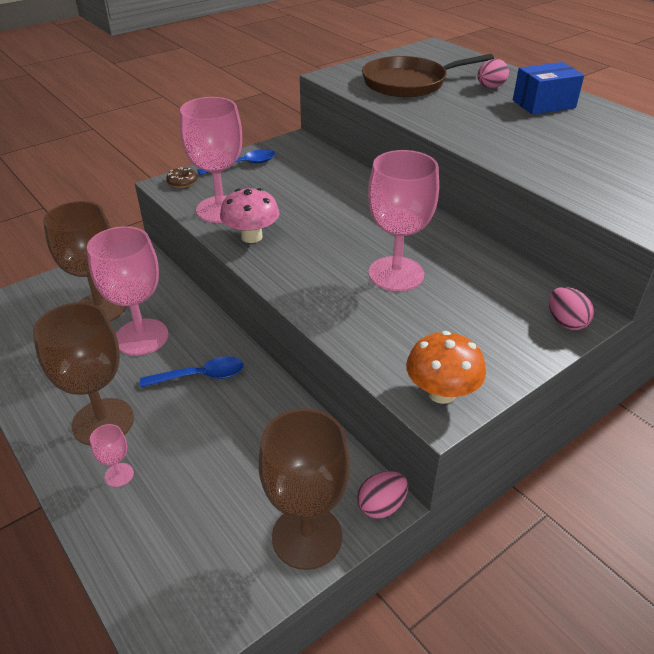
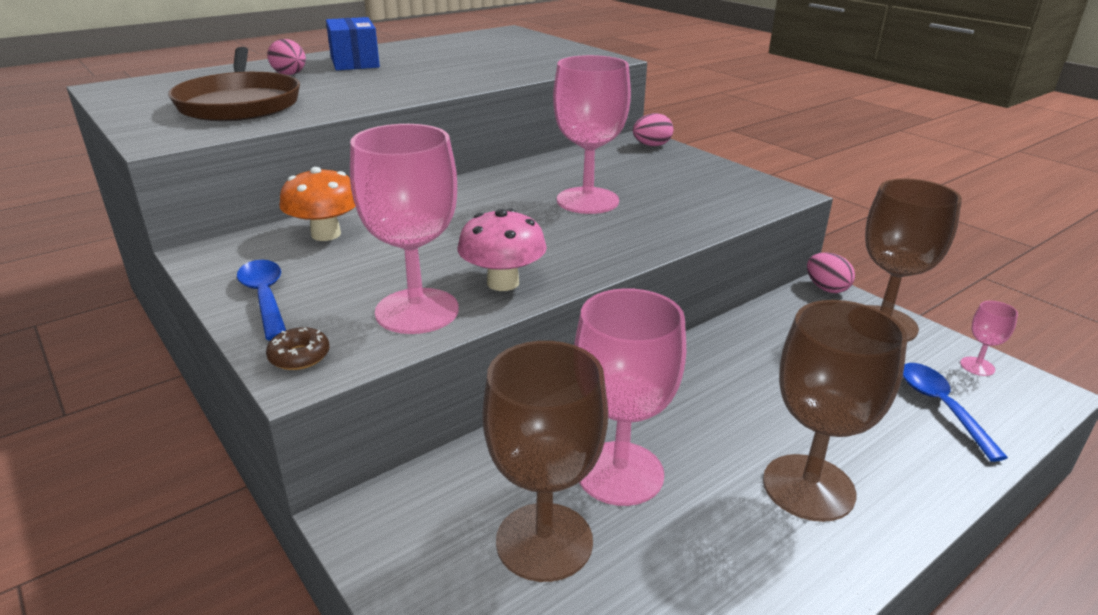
camera: 90 degrees left, 10 degrees down
pink goblet [90,424,134,487] -> pink goblet moved to [960,301,1018,376]
blue spoon [140,356,244,387] -> blue spoon moved to [903,363,1008,462]
orange mushroom [406,331,486,404] -> orange mushroom moved to [279,167,356,241]

